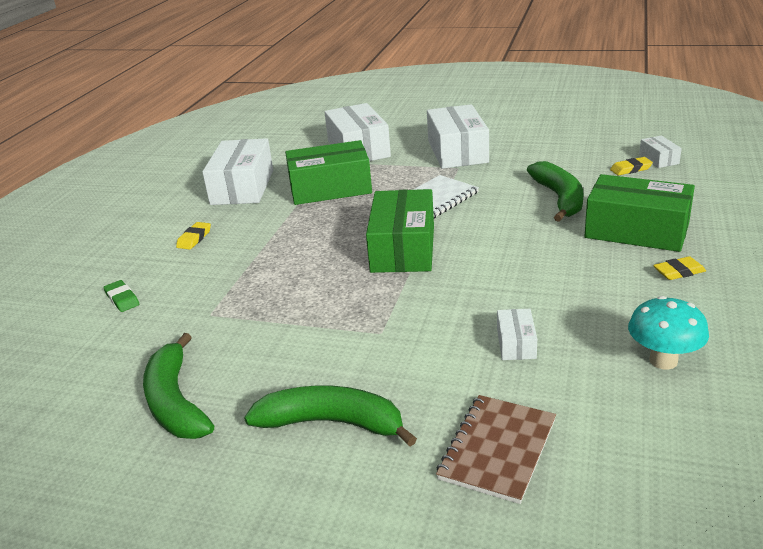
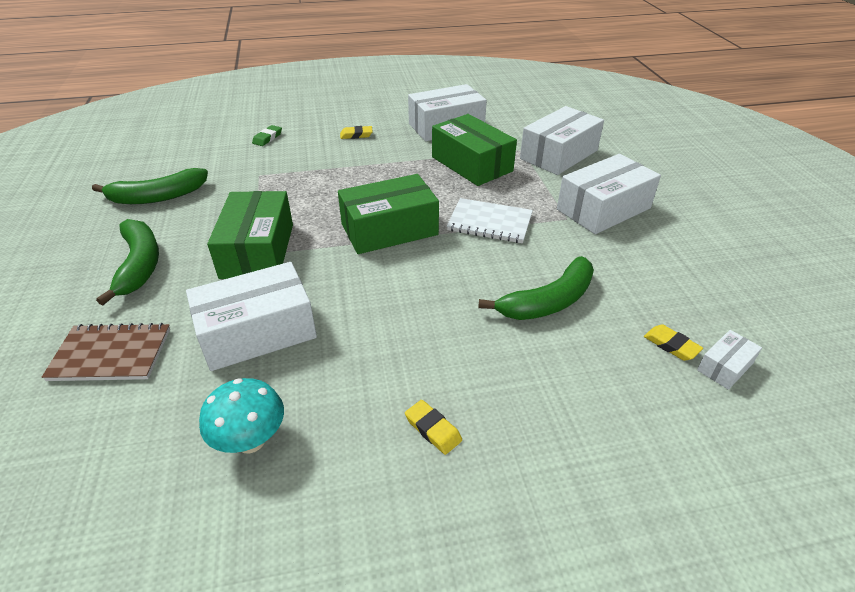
camera: 60 degrees right, 10 degrees up
green banana [143,333,214,439] -> green banana turned 150 degrees counterclockwise [92,168,208,204]
white box [497,309,537,360] -> white box [186,262,317,371], size x2.16
green box [584,174,695,252] -> green box moved to [207,191,293,279]

